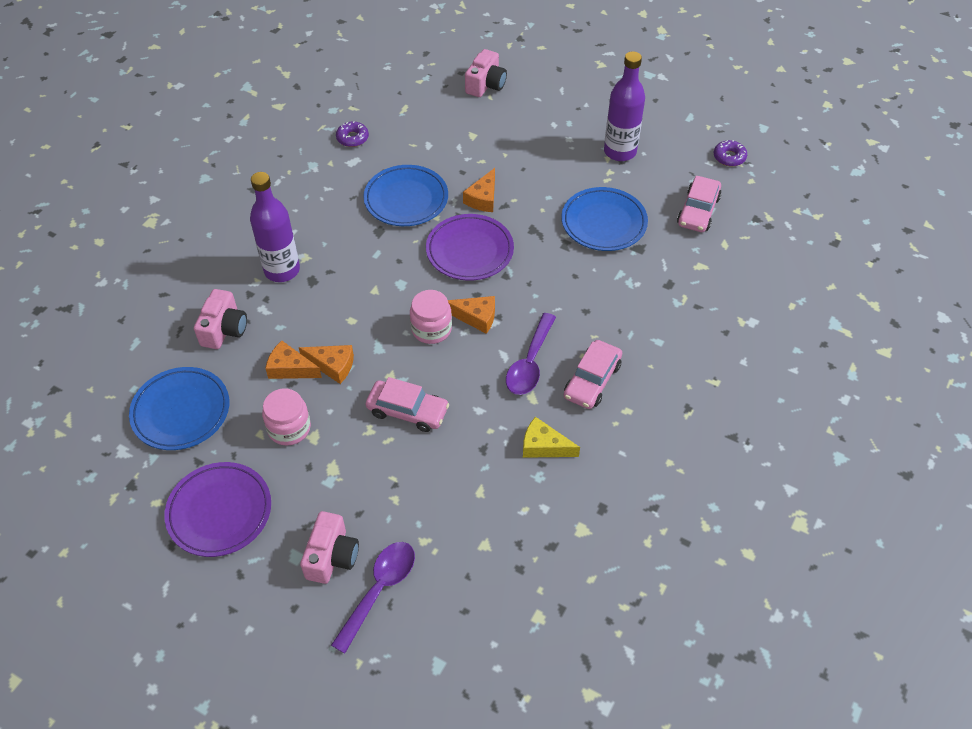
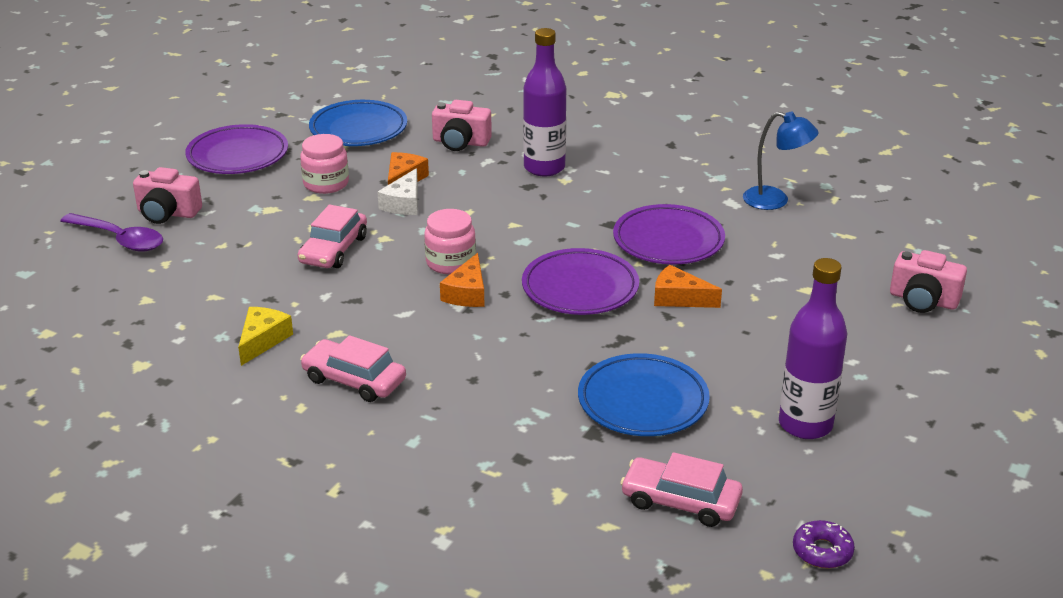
camera: 90 degrees right, 20 degrees down
orange cheese [299,345,354,384] -> white cheese [378,168,418,215]
purple donut [336,121,369,147] -> blue lamp [743,112,819,210]
blue plate [363,165,448,226] -> purple plate [613,204,725,264]
purple spoon [506,313,556,395] -> none

